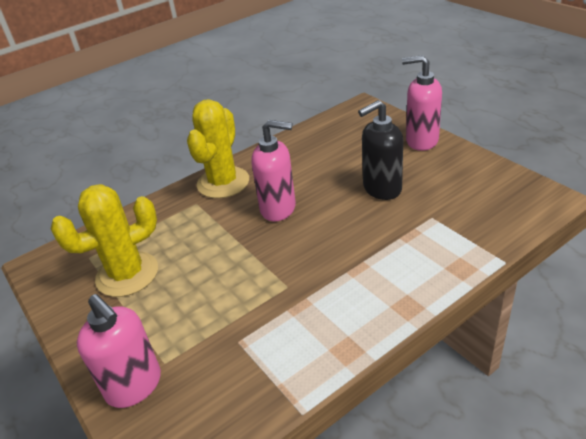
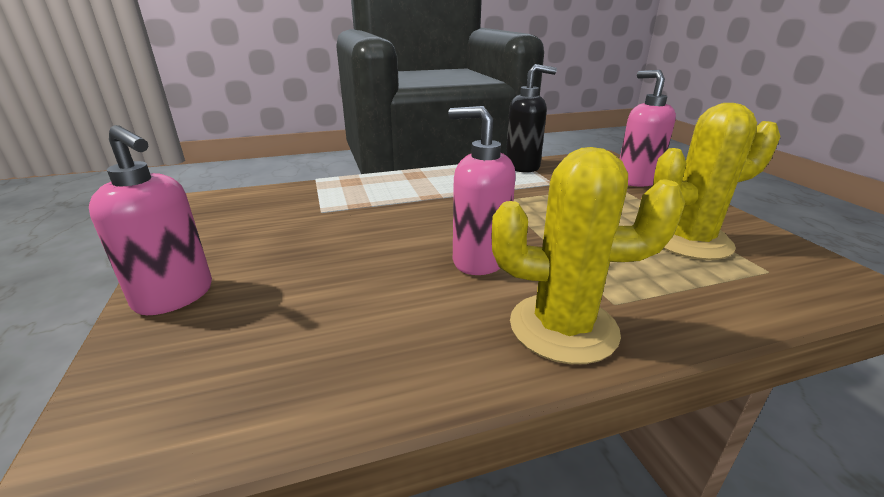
camera: 165 degrees left, 10 degrees down
yellow cactus [187,99,249,198] -> yellow cactus turned 60 degrees clockwise [491,147,685,364]
black soap dispenser [358,100,403,200] -> black soap dispenser moved to [506,64,557,173]

